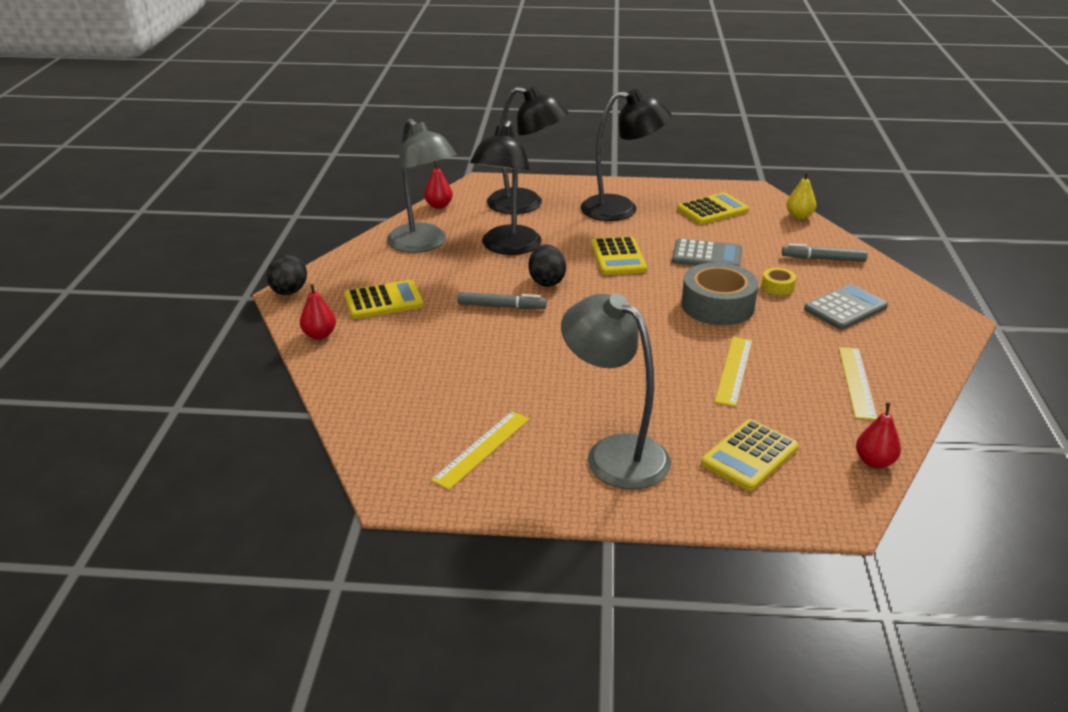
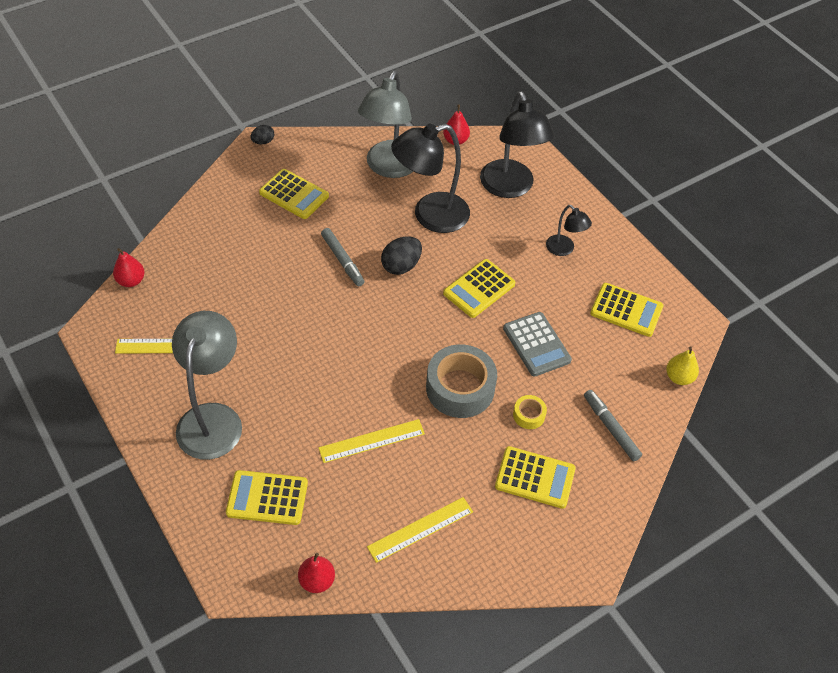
camera: 50 degrees right, 20 degrees up
black egg [267,254,307,295] -> black egg [250,125,274,144], size x0.60
red pear [300,284,336,340] -> red pear moved to [113,248,145,287]
black lamp [580,89,671,221] -> black lamp [546,205,592,256], size x0.50
grey calculator [804,284,888,330] -> yellow calculator [495,446,576,509]

